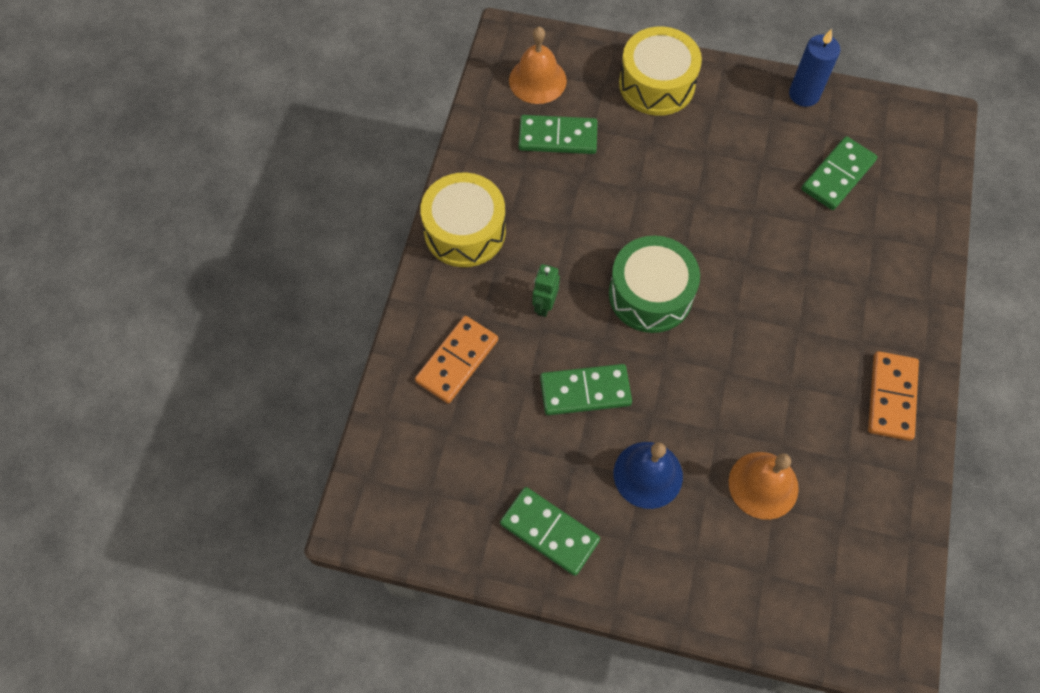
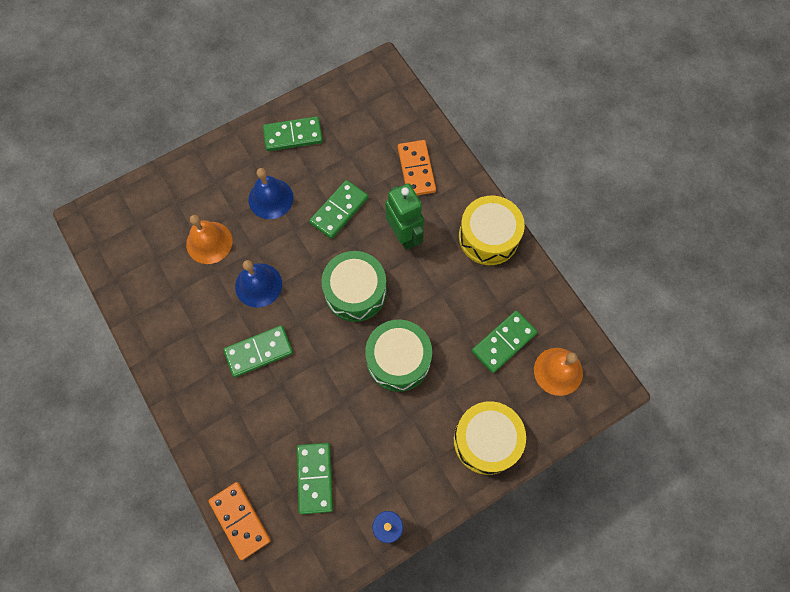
camera: 135 degrees right, 5 degrees up
green robot [532,264,560,317] -> green robot [385,183,424,250], size x1.75
orange domino [868,351,919,441] -> orange domino moved to [209,482,271,560]
none -> green domino [223,325,293,377]
none -> blue bell [235,260,282,308]
none -> green drum [365,320,432,392]

